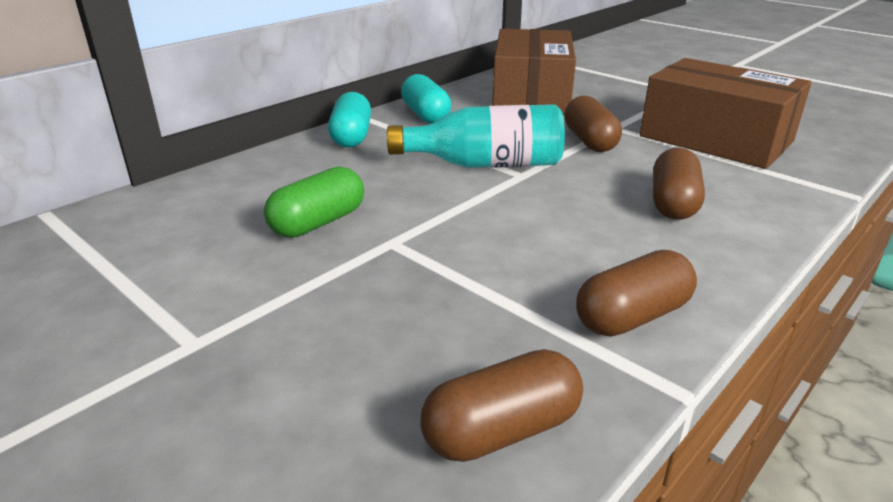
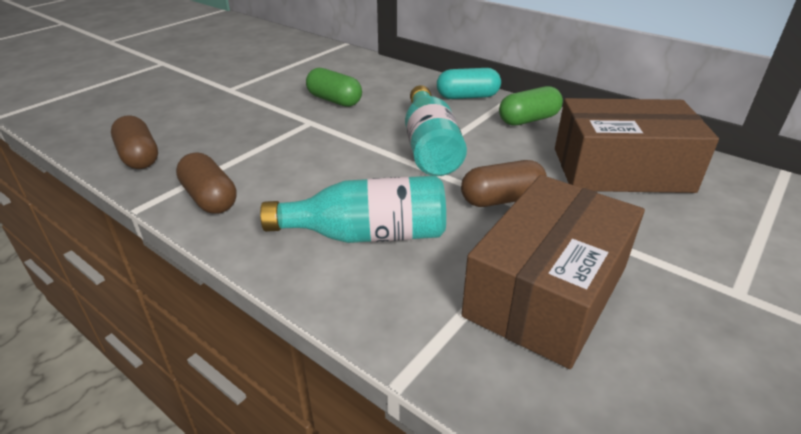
camera: 85 degrees right, 5 degrees up
turquoise capsule [401,74,451,124] -> green capsule [499,86,563,126]
brown capsule [653,148,705,220] -> turquoise bottle [260,175,446,243]

